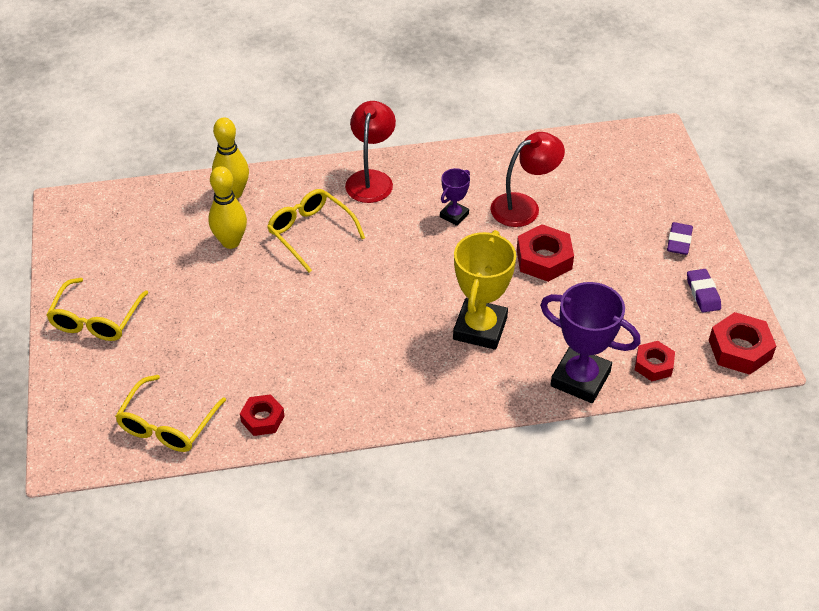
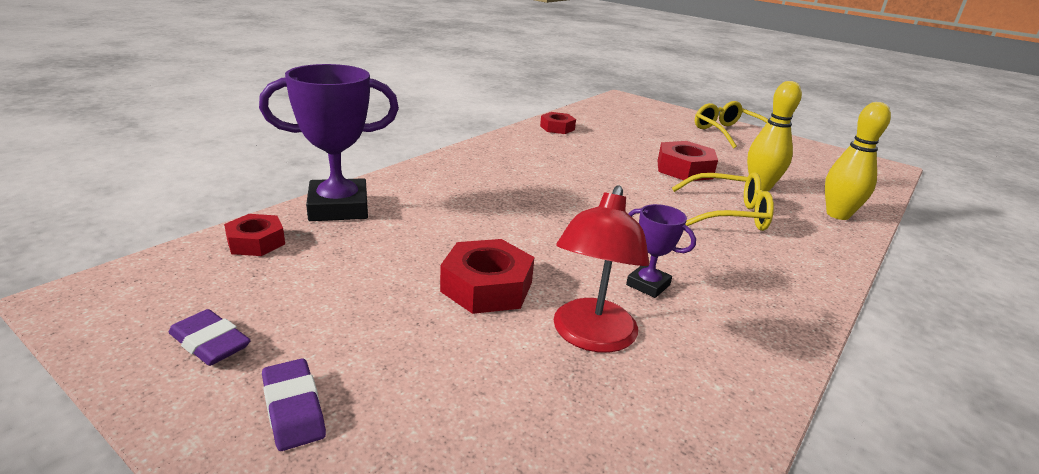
camera: 135 degrees right, 20 degrees down
yellow glasses [115,375,226,452] -> none
red lamp [345,101,396,203] -> none
purple trophy [440,168,470,226] -> purple trophy turned 45 degrees counterclockwise [626,204,696,298]
yellow trophy [453,230,516,350] -> none
red nut [709,312,776,375] -> red nut moved to [658,141,718,181]

